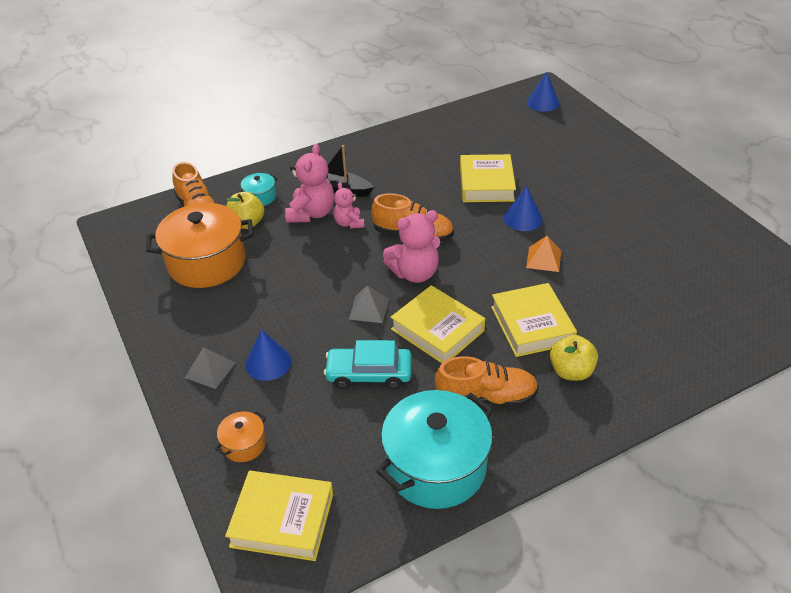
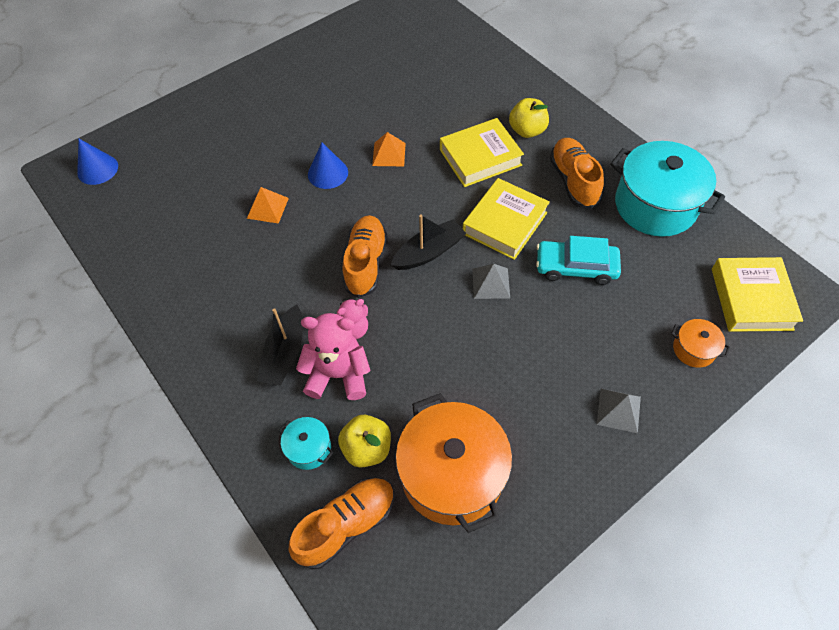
camera: 100 degrees left, 15 degrees up
blue cone [245,330,291,381] -> none
turquoise car [324,340,411,389] -> turquoise car turned 105 degrees clockwise [536,236,621,285]
pink teddy bear [383,210,440,283] -> black boat [391,215,466,270]
yellow book [460,154,516,202] -> orange pyramid [247,187,289,224]

